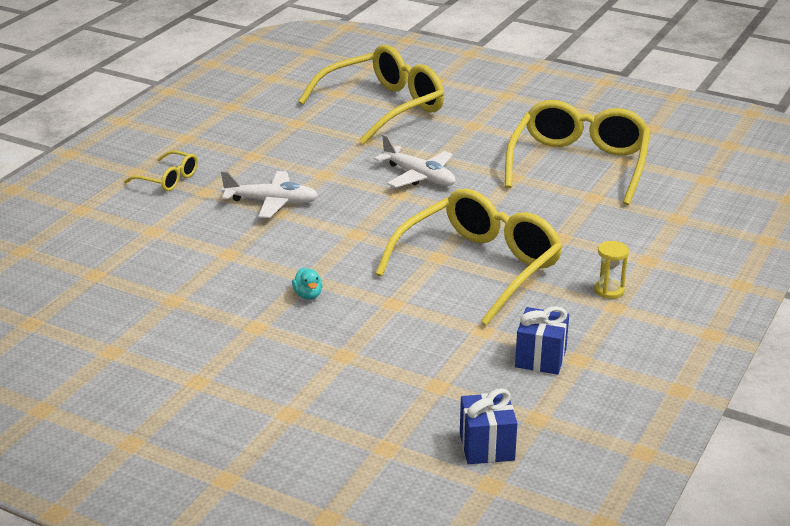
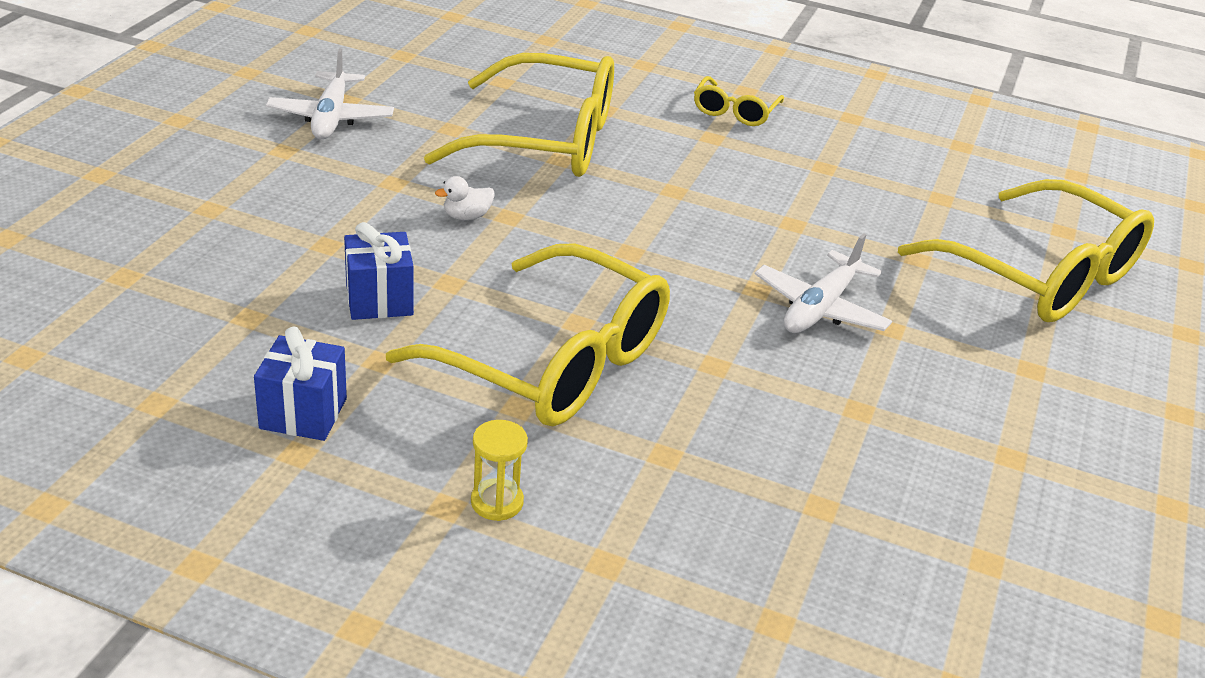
camera: 80 degrees right, 5 degrees up
white plane [221,171,318,218] -> white plane moved to [266,48,394,139]
turquoise duck [292,268,322,300] -> white duck [435,176,495,220]
blue gift [460,388,517,464] -> blue gift moved to [344,222,414,320]
yellow glasses [505,100,650,205] -> yellow glasses moved to [424,53,614,177]

